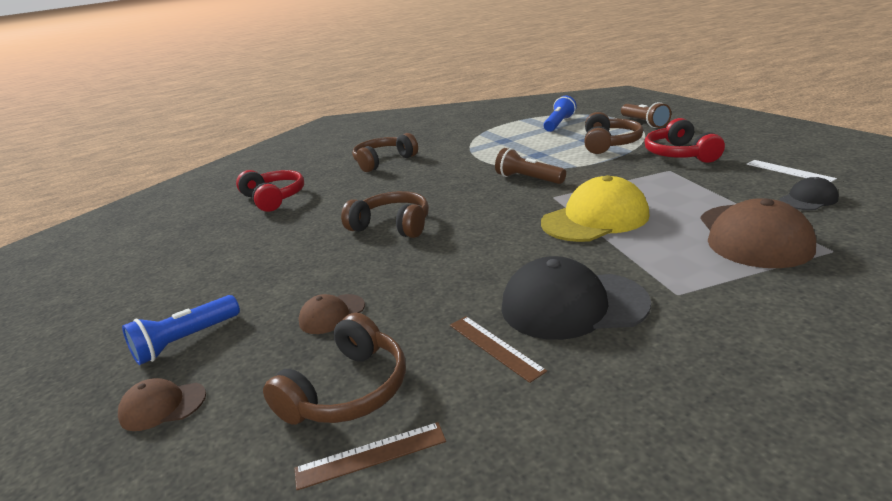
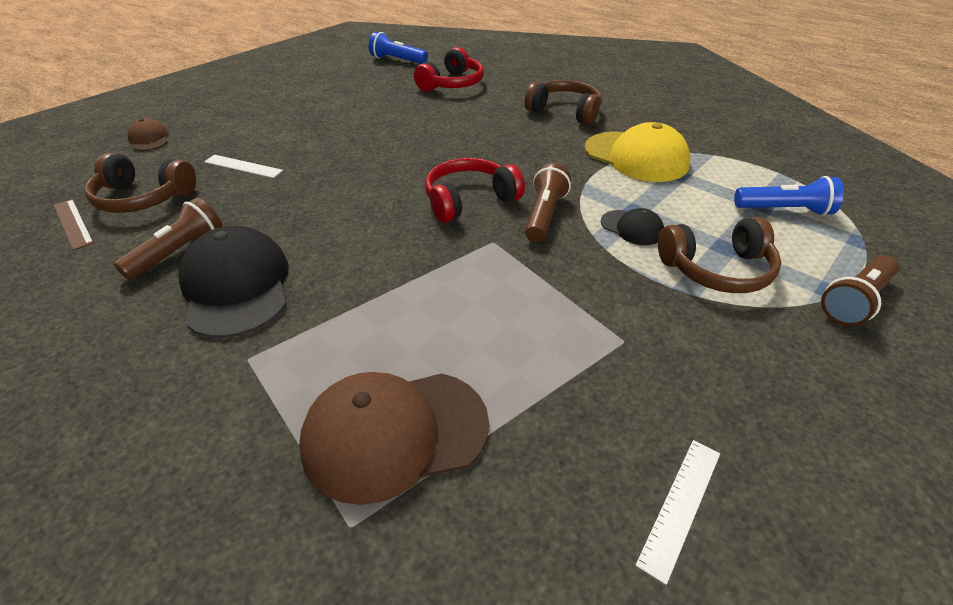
camera: 65 degrees right, 15 degrees up
blue flashlight [122,295,240,365] -> blue flashlight moved to [369,31,428,64]
brown cap [298,294,365,334] -> white ruler [204,155,283,178]
brown headphones [341,191,429,238] -> none
brown ruler [450,316,547,383] -> brown flashlight [114,197,223,280]
yellow cap [541,175,650,242] -> yellow cap moved to [584,122,690,182]
red headphones [645,118,725,163] -> red headphones moved to [425,158,525,223]
black cap [780,177,839,210] -> black cap moved to [601,208,664,245]

